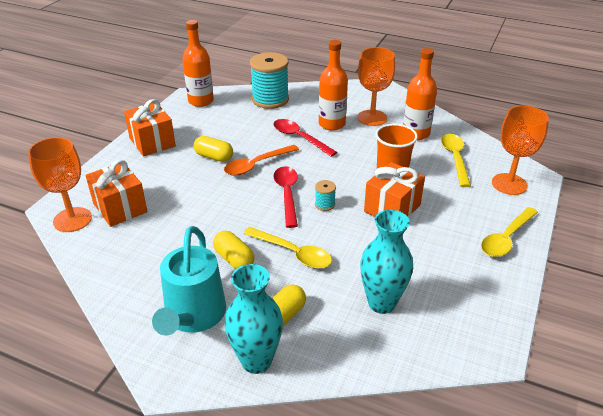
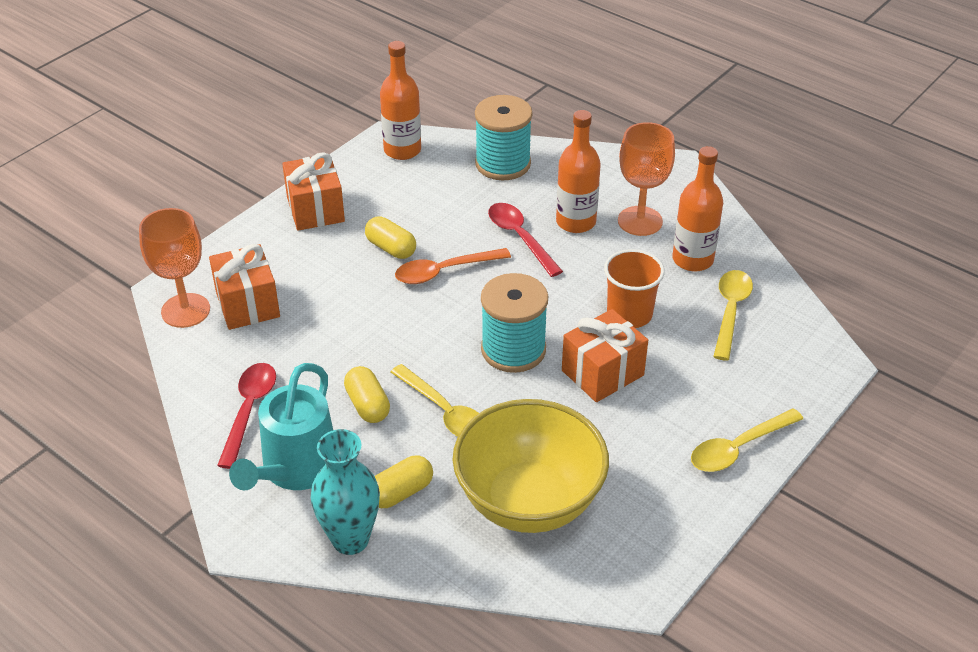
camera: 15 degrees right, 5 degrees up
red spoon [274,166,298,228] -> red spoon moved to [217,363,276,469]
turquoise spool [315,180,336,211] -> turquoise spool [481,273,548,373], size x2.30
turquoise vase [360,210,413,314] -> yellow bowl [452,399,609,533]
orange goblet [492,105,549,195] -> none

